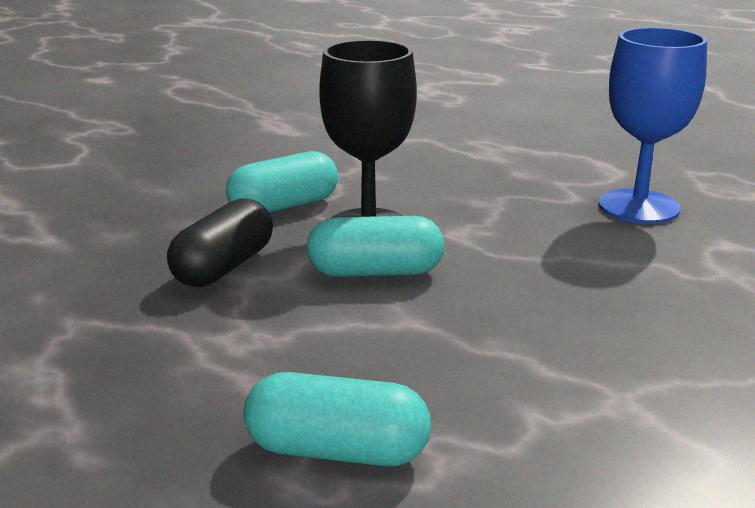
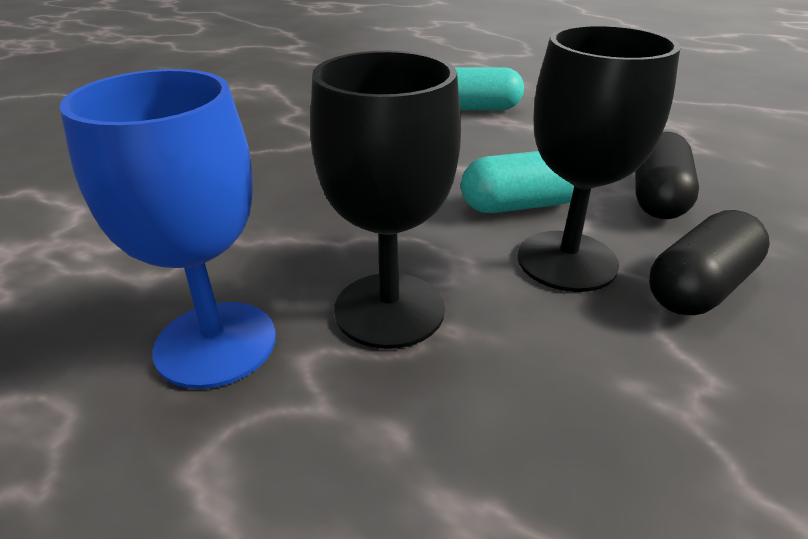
camera: 170 degrees right, 10 degrees up
turquoise capsule [226,151,338,213] -> black capsule [649,210,770,315]
none -> black goblet [310,51,461,349]

